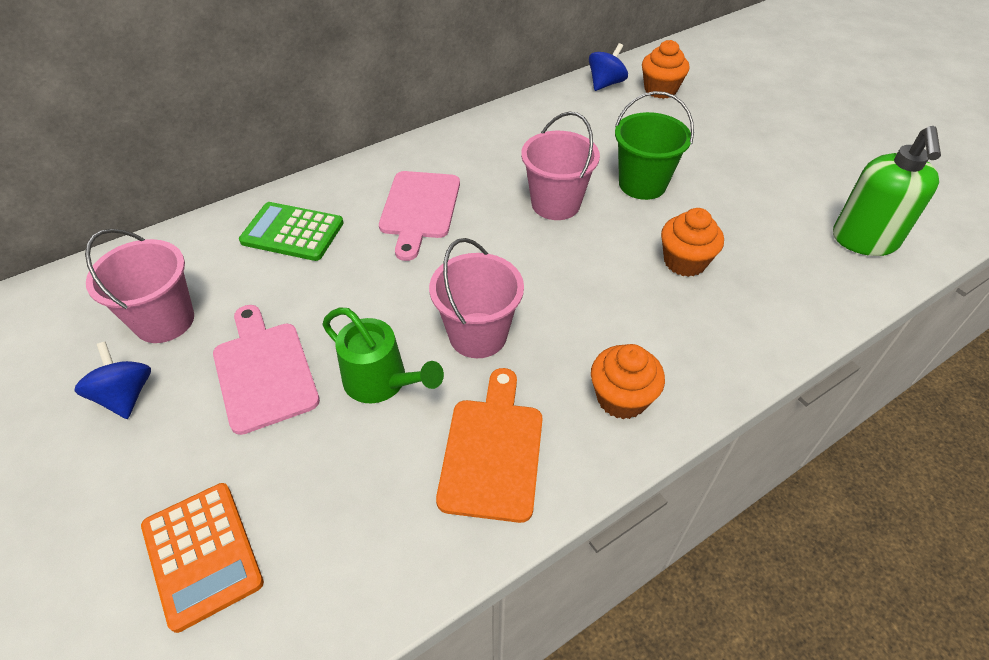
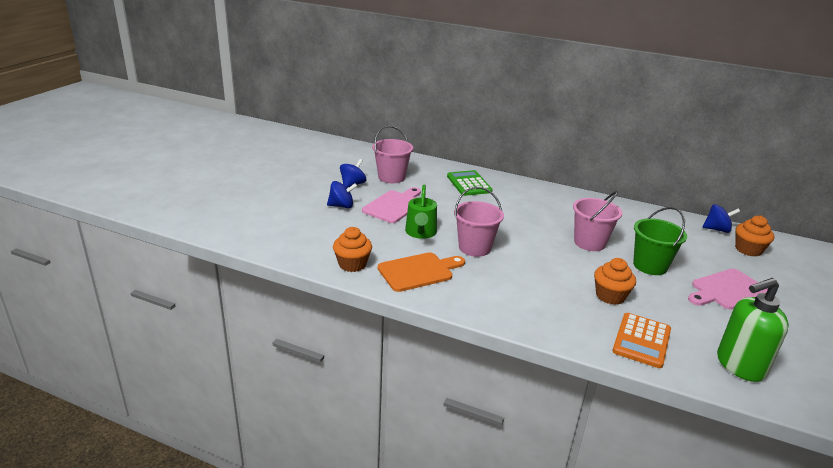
camera: 55 degrees right, 20 degrees down
orange calculator [141,483,264,633] -> orange calculator moved to [612,313,671,368]
pink cutting board [379,171,460,261] -> pink cutting board moved to [688,269,768,310]
orange cupcake [591,344,665,419] -> orange cupcake moved to [333,227,372,272]
none -> blue spinning top [327,181,357,208]

